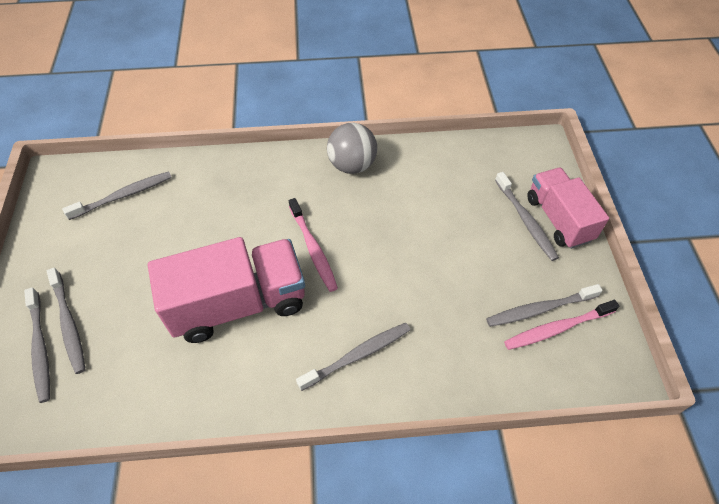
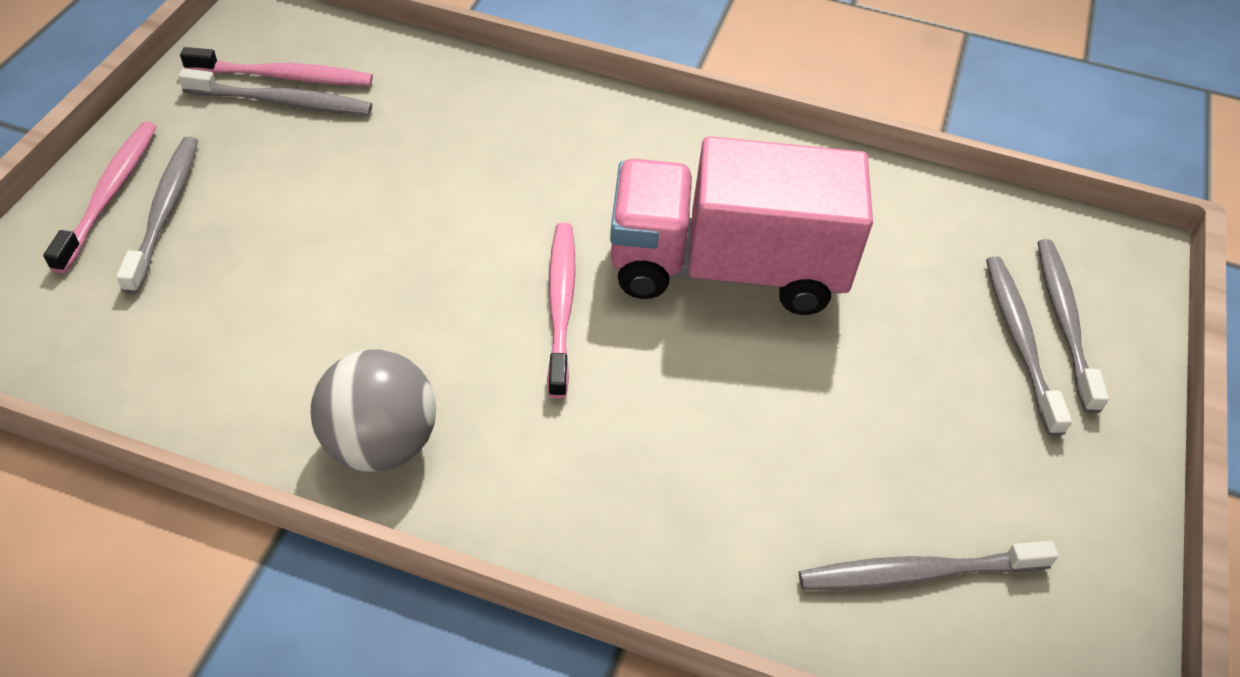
camera: 160 degrees left, 5 degrees down
grey toothbrush [296,323,410,391] -> none
pink truck [527,168,609,249] -> pink toothbrush [43,122,157,273]

